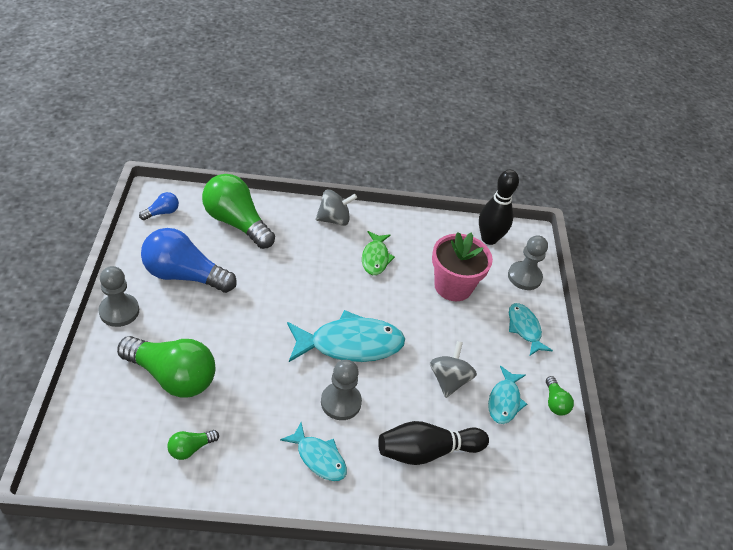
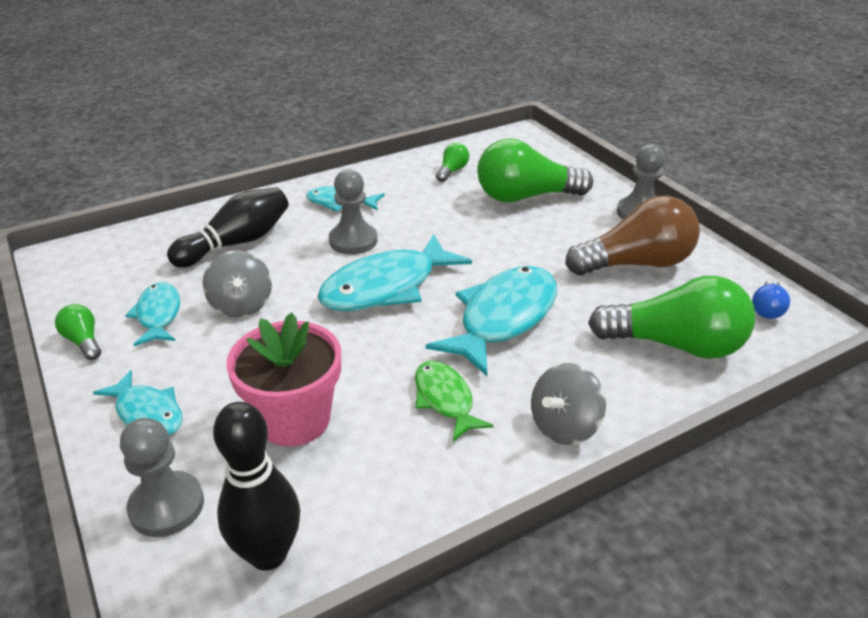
camera: 155 degrees right, 10 degrees down
blue light bulb [141,228,237,293] -> brown light bulb [566,196,700,275]
none -> turquoise fish [425,266,557,376]

